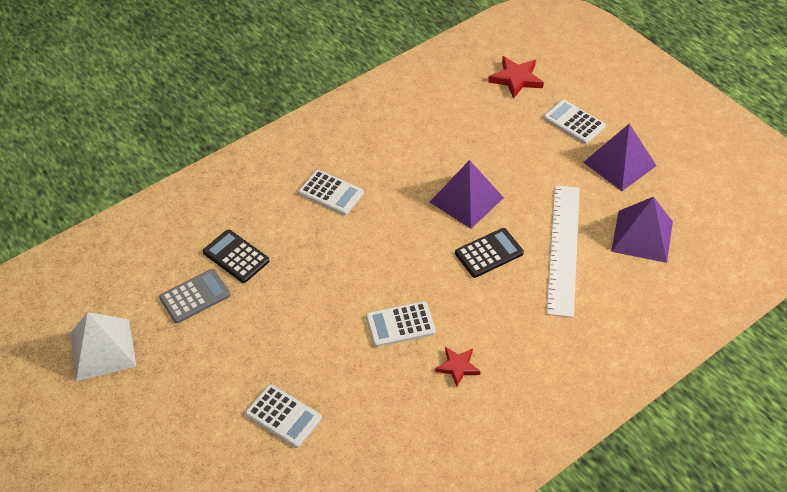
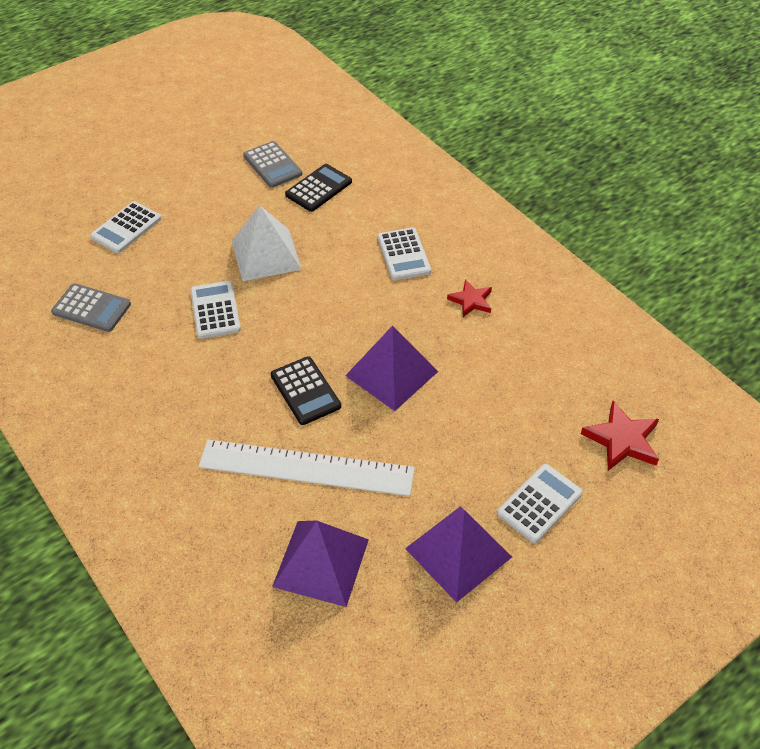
camera: 90 degrees right, 0 degrees up
white pyramid [70,312,136,381] -> white pyramid moved to [232,205,302,281]
white calculator [298,170,364,215] -> white calculator turned 45 degrees counterclockwise [377,227,431,280]
red star [435,347,481,387] -> red star moved to [447,279,492,317]
none -> grey calculator [51,283,131,332]

